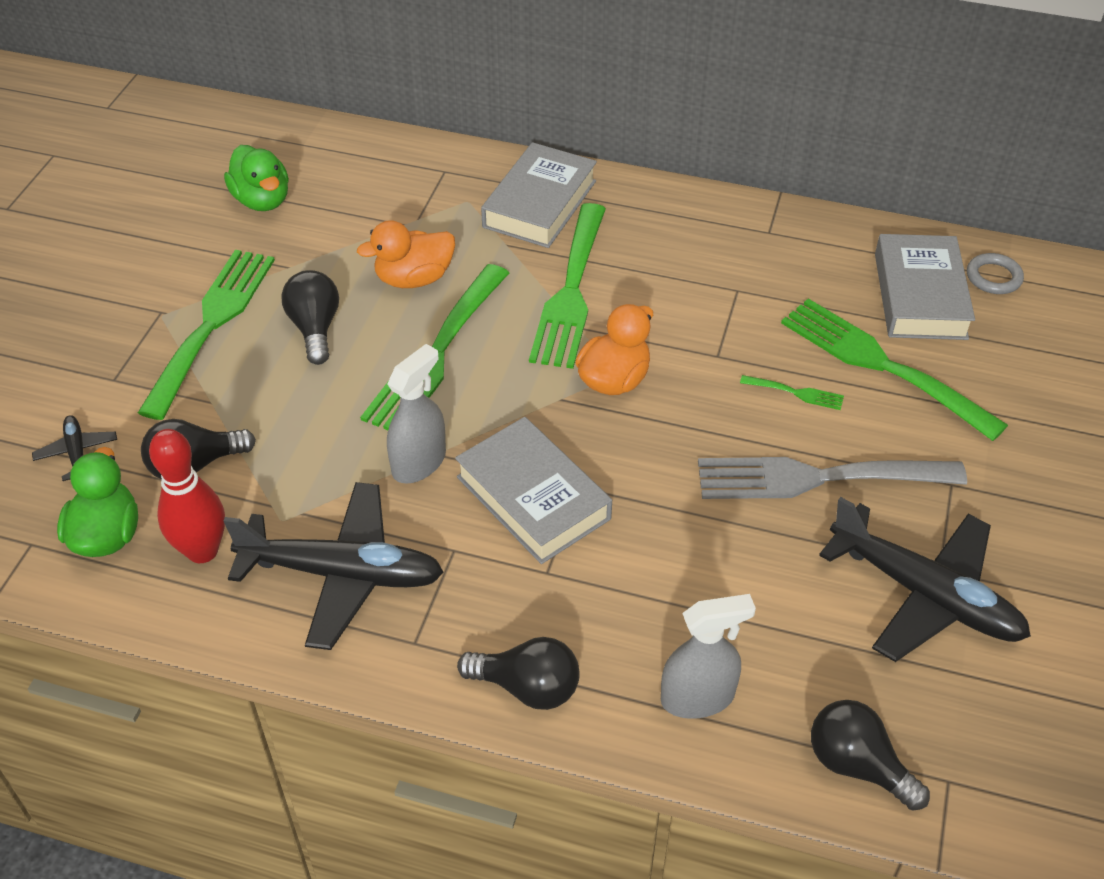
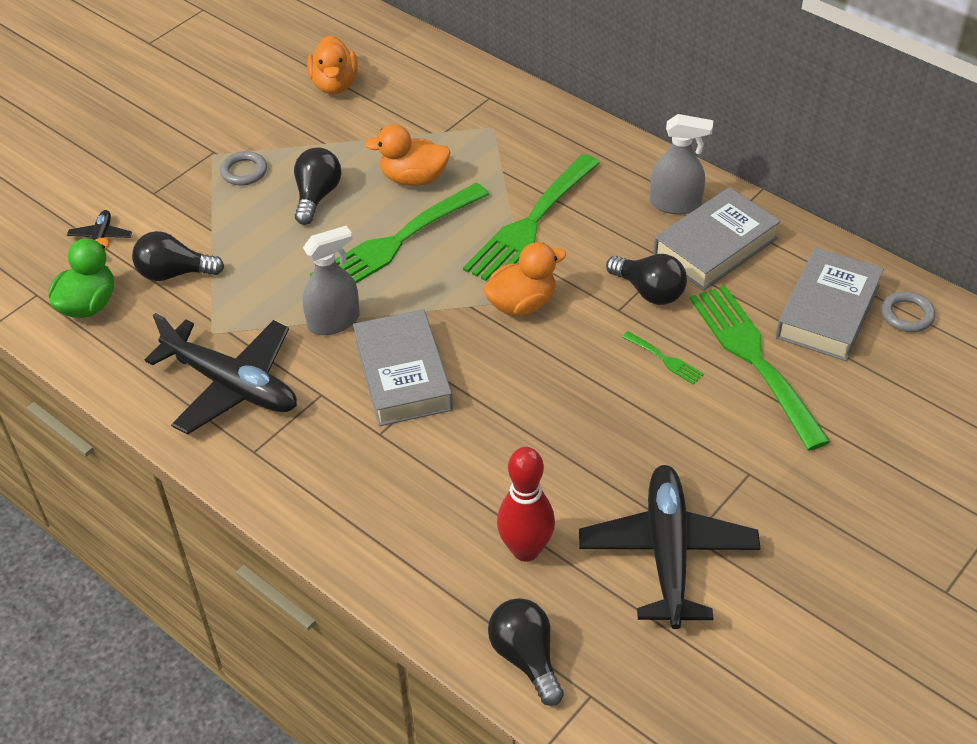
camera: 25 degrees right, 0 degrees up
green fork [138,250,275,420] -> grey ring [220,151,267,186]
red bowling pin [149,429,225,563] -> red bowling pin moved to [497,447,555,562]
green duck [224,145,289,211] -> orange duck [307,35,358,94]
black light bulb [457,637,580,710] -> black light bulb moved to [606,254,687,305]
grey book [481,142,597,248] -> grey book moved to [653,187,781,290]
grey spray bottle [661,594,756,719] -> grey spray bottle moved to [650,114,713,214]
grey fork [698,457,967,499] -> none
black plane [819,497,1031,662] -> black plane turned 150 degrees counterclockwise [579,465,761,629]

